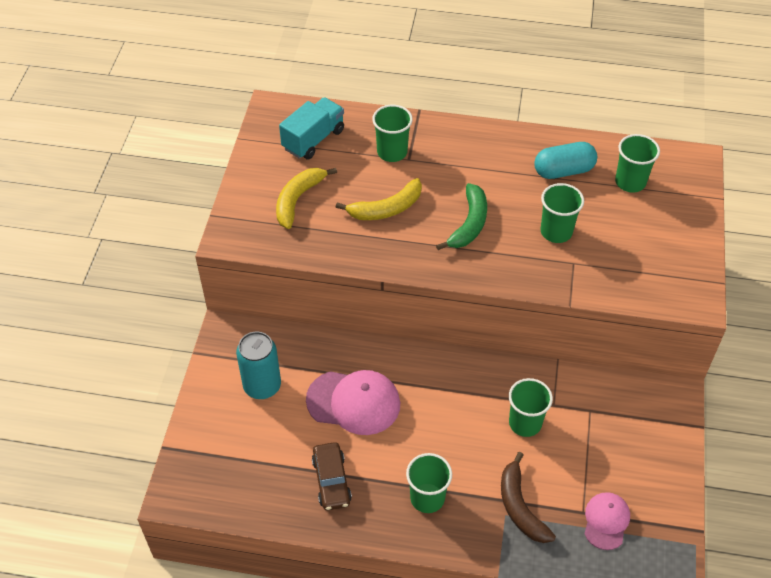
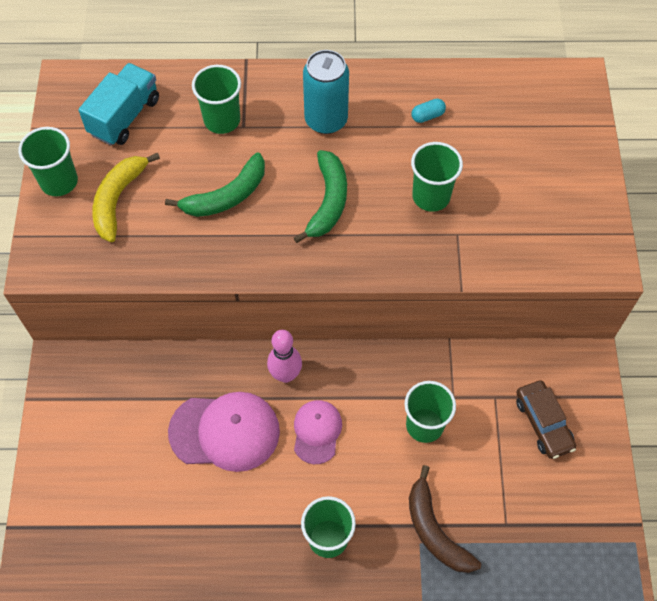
camera: 10 degrees left, 10 degrees up
turquoise can [236,332,281,399] -> turquoise can moved to [303,50,349,134]
brown car [312,442,352,510] -> brown car moved to [516,380,576,459]
yellow banana [336,178,422,220] -> green banana [165,153,265,217]
turquoise capsule [534,142,597,179] -> turquoise capsule [412,99,446,123], size x0.48
pink cap [585,492,630,550] -> pink cap moved to [294,400,342,464]
green cup [615,134,660,192] -> green cup moved to [18,127,78,196]
none -> pink bowling pin [267,330,302,383]

